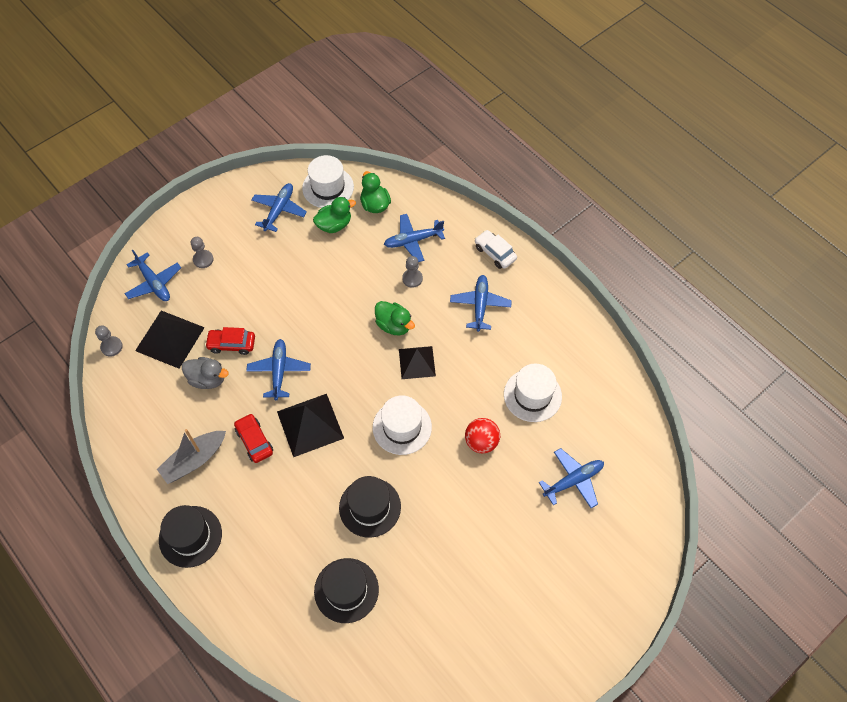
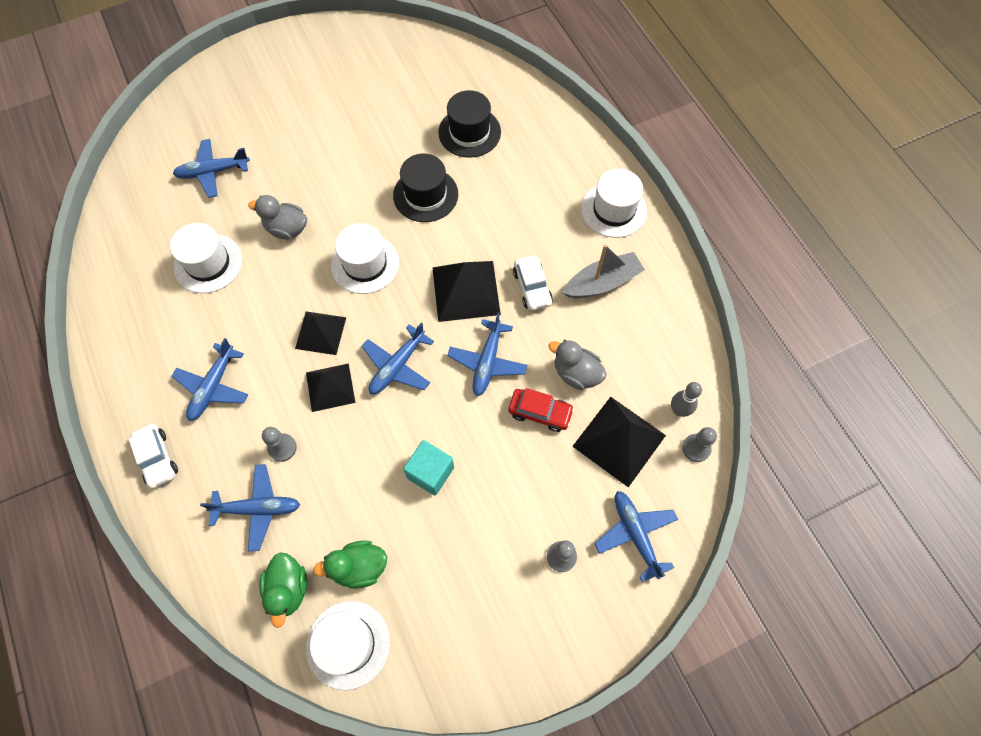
camera: 165 degrees left, 5 degrees up
black hat [159,505,222,568] -> white hat [581,169,647,238]
red car [234,413,273,463] -> white car [513,256,553,311]
blue plane [251,183,307,232] -> blue plane moved to [362,322,434,395]
green duck [375,301,415,336] -> black pyramid [306,363,355,412]
red ball [465,418,500,453] -> grey duck [248,195,307,240]
none -> turquoise cube [403,440,454,495]
none -> grey bowling pin [671,382,702,417]

